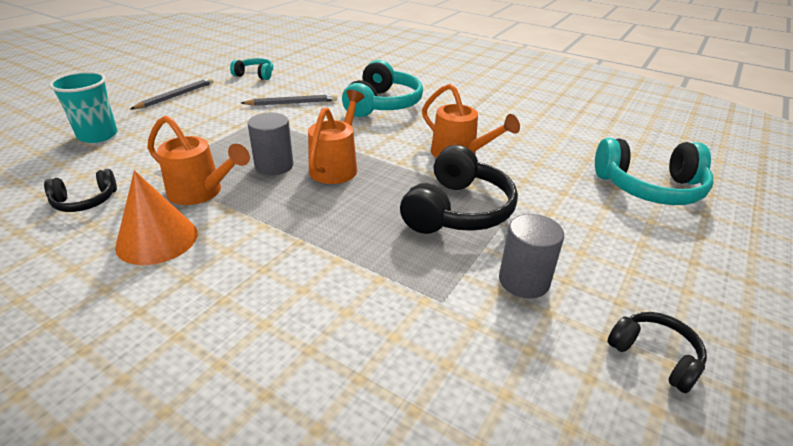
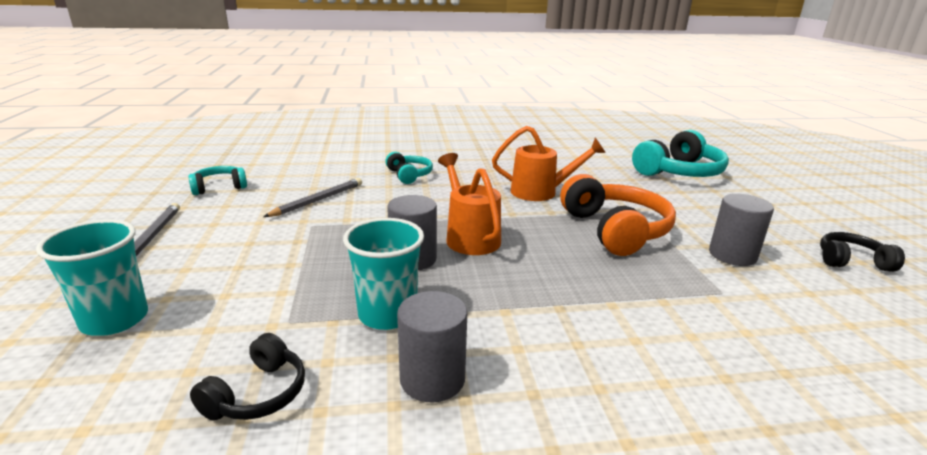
camera: 40 degrees left, 10 degrees down
orange cone [115,170,198,265] -> grey cylinder [397,291,468,403]
orange watering can [147,115,250,205] -> turquoise cup [343,218,424,330]
turquoise headphones [342,60,423,117] -> turquoise headphones [385,152,433,184], size x0.54
black headphones [400,145,518,234] -> orange headphones [560,174,676,256]

